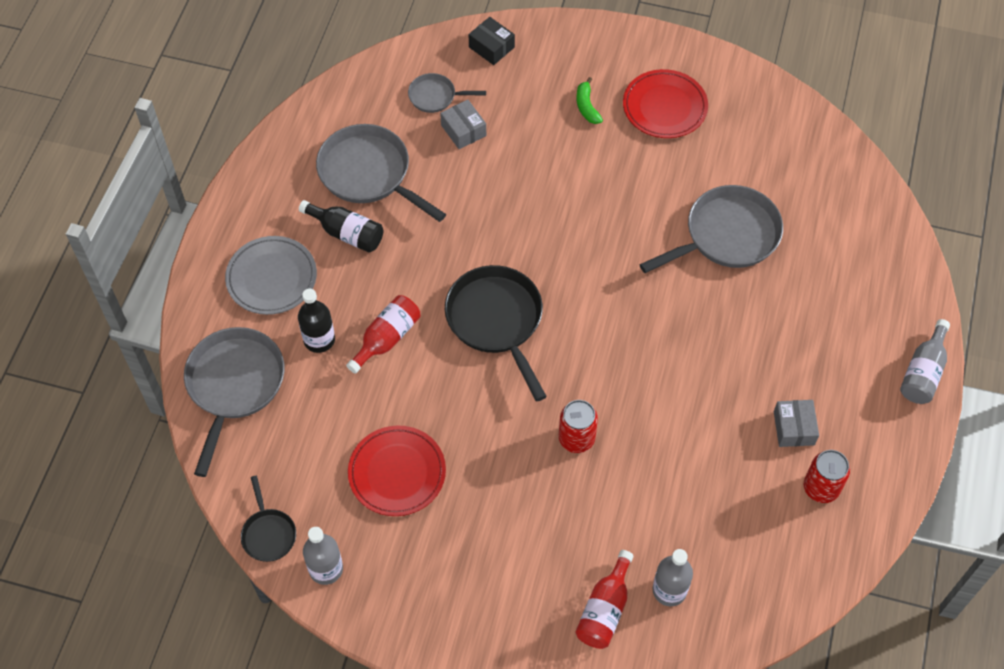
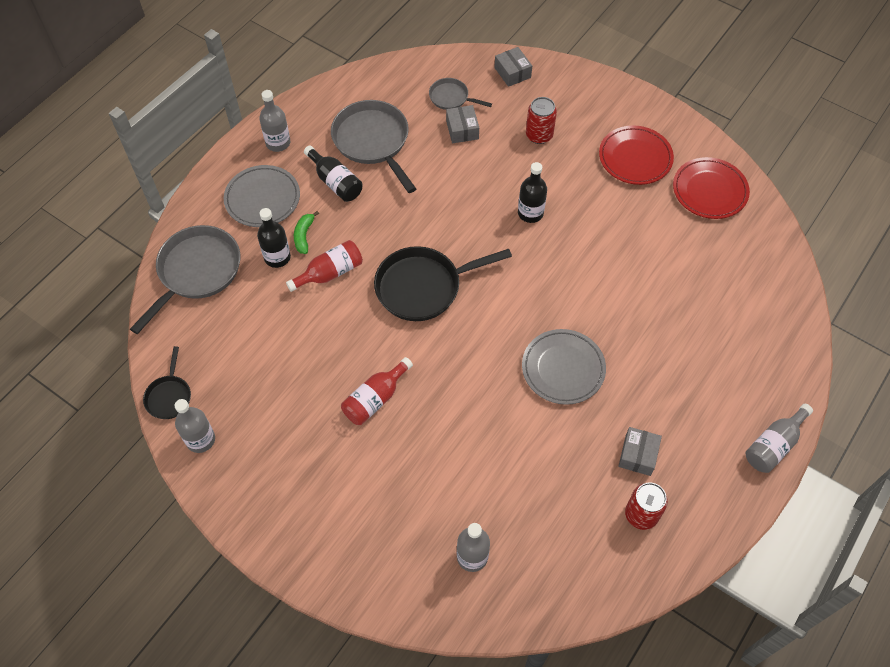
camera: 20 degrees right, 0 degrees up
red plate [348,425,446,516] -> red plate moved to [673,157,750,219]
black pan [445,265,547,402] -> black pan turned 105 degrees counterclockwise [374,246,512,321]
black box [469,17,515,65] -> grey box [494,47,532,87]
red can [559,400,598,453] -> red can moved to [526,97,557,144]
red bottle [575,550,634,649] -> red bottle moved to [341,357,413,425]
green banana [576,77,603,124] -> green banana moved to [294,211,319,254]
grey pan [639,185,783,273] -> none
none -> grey bottle [259,90,290,152]
none -> black bottle [518,162,547,223]
none -> grey plate [522,329,606,405]

